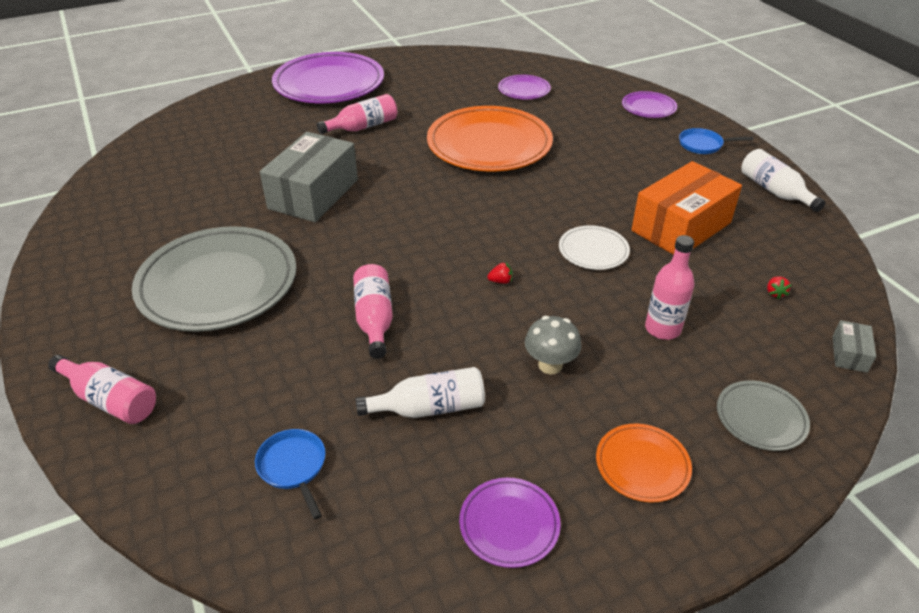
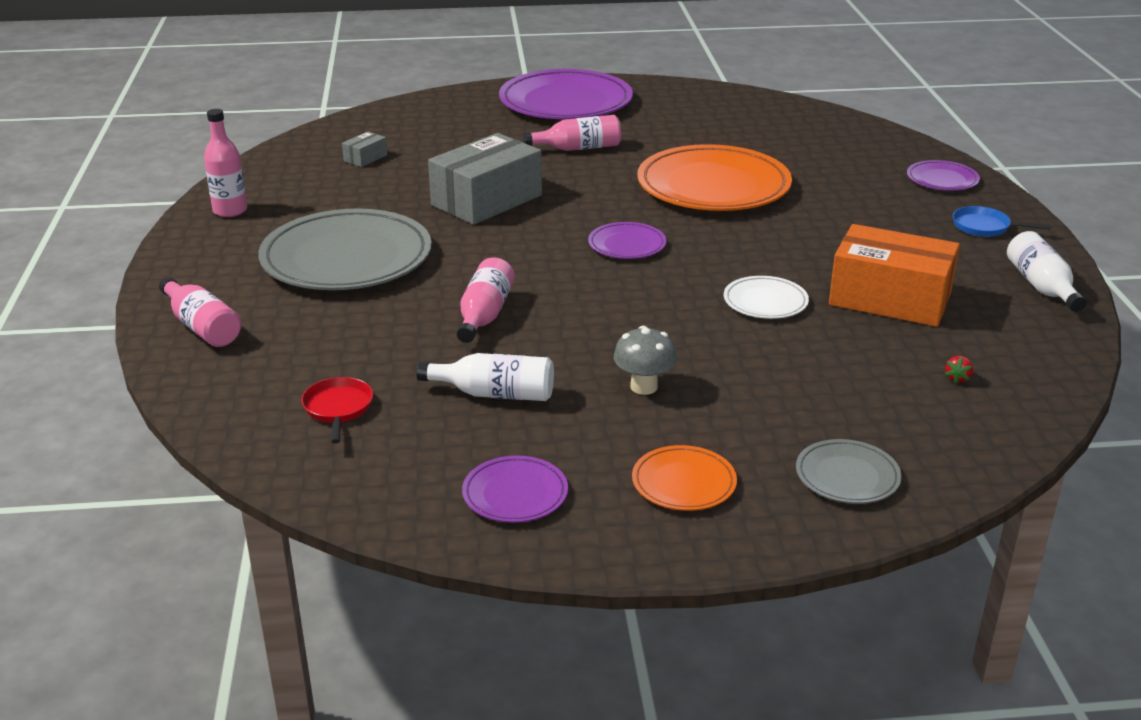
camera: 20 degrees right, 10 degrees down
blue pan [255,429,325,520] -> red pan [301,377,373,443]
red strawberry [487,263,512,284] -> none
purple plate [498,75,551,99] -> purple plate moved to [588,222,666,259]
orange box [631,161,742,255] -> orange box turned 45 degrees clockwise [829,224,960,327]
pink bottle [645,235,694,340] -> pink bottle moved to [204,109,247,217]
grey box [832,320,876,373] -> grey box moved to [342,132,387,167]

